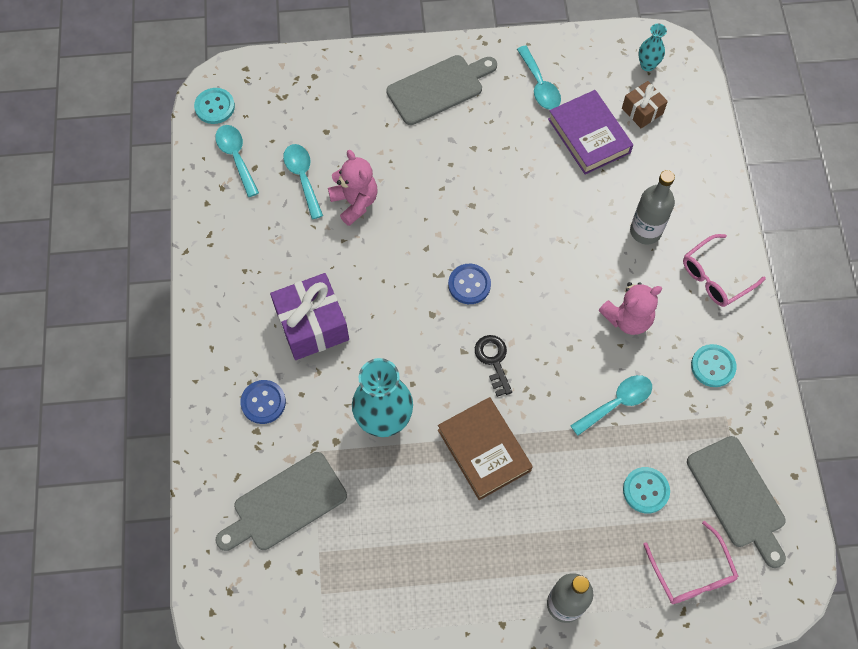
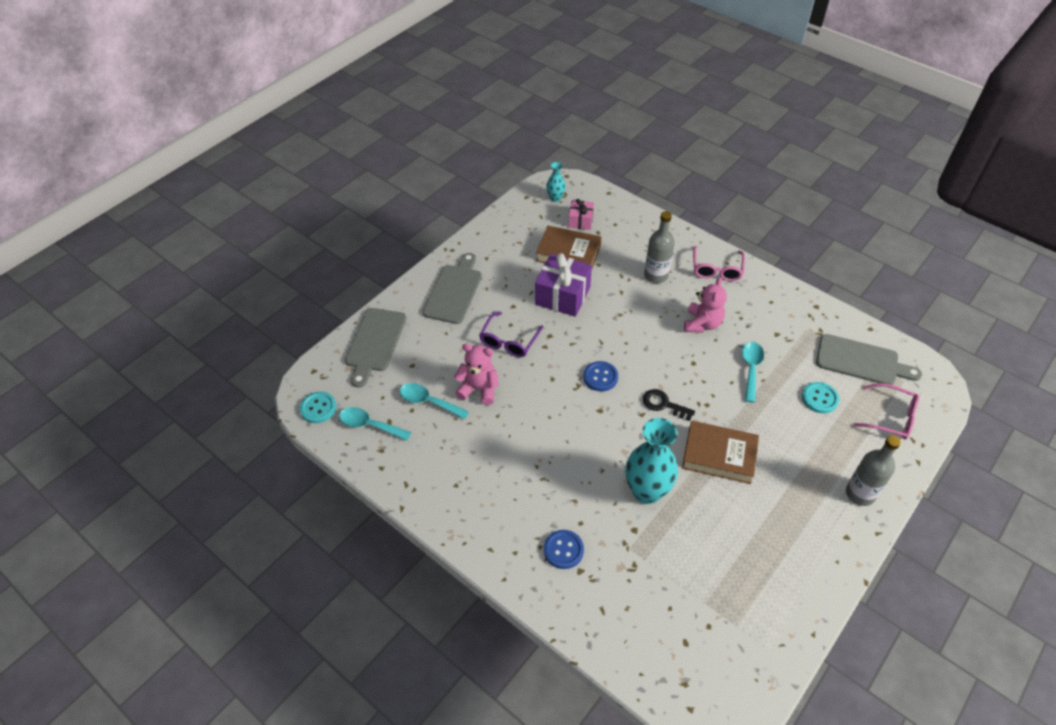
camera: 45 degrees left, 15 degrees down
grey cutting board [216,452,347,551] -> grey cutting board moved to [345,308,406,388]
purple gift [270,273,349,360] -> purple gift moved to [535,253,592,317]
turquoise spoon [517,46,561,110] -> none
purple book [548,90,633,175] -> brown book [536,226,601,268]
brown gift [622,81,668,128] -> pink gift [568,199,594,230]
turquoise button [691,344,737,387] -> none
none -> purple glasses [479,312,543,357]

